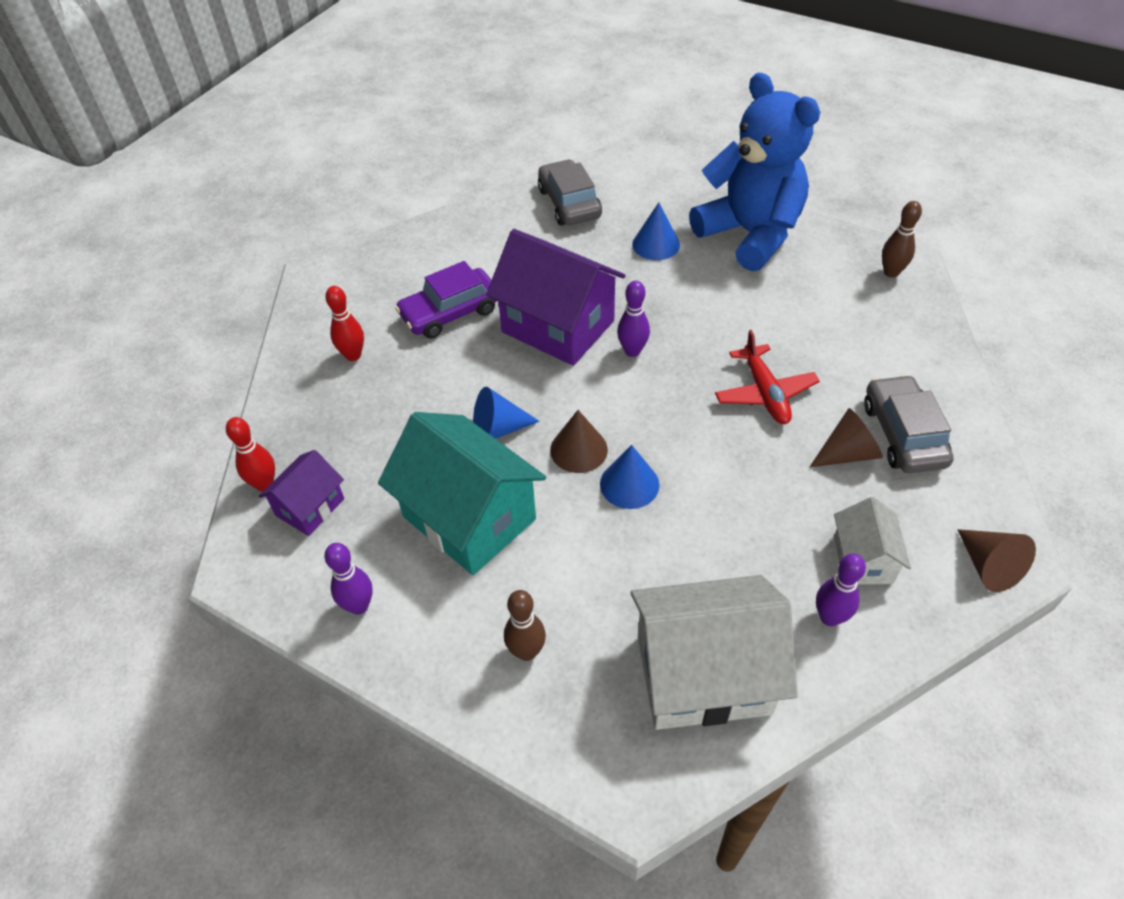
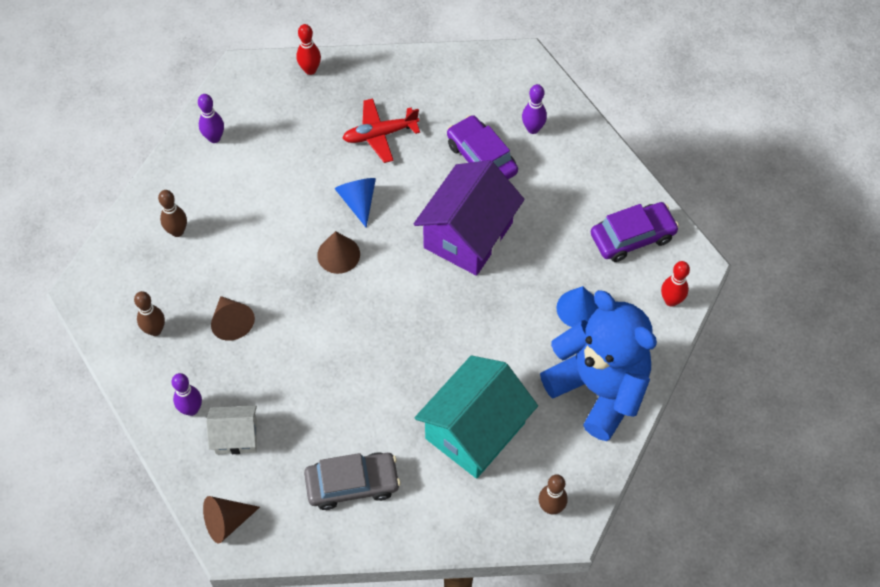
camera: 85 degrees right, 10 degrees up
purple house [259,450,344,536] -> none
red bowling pin [325,286,364,361] -> red bowling pin moved to [661,261,690,307]
turquoise house [378,412,546,575] -> turquoise house moved to [415,355,538,479]
grey car [538,159,602,225] -> purple car [591,202,679,262]
blue cone [600,445,659,509] -> none
purple bowling pin [617,281,650,357] -> purple bowling pin moved to [522,84,547,134]
white house [631,575,798,730] -> brown bowling pin [134,291,165,336]
blue teddy bear [689,73,820,271] -> blue teddy bear turned 90 degrees counterclockwise [540,290,657,441]
red plane [715,330,820,424] -> red plane moved to [342,98,420,163]
brown cone [810,408,883,467] -> brown cone moved to [211,296,255,341]

